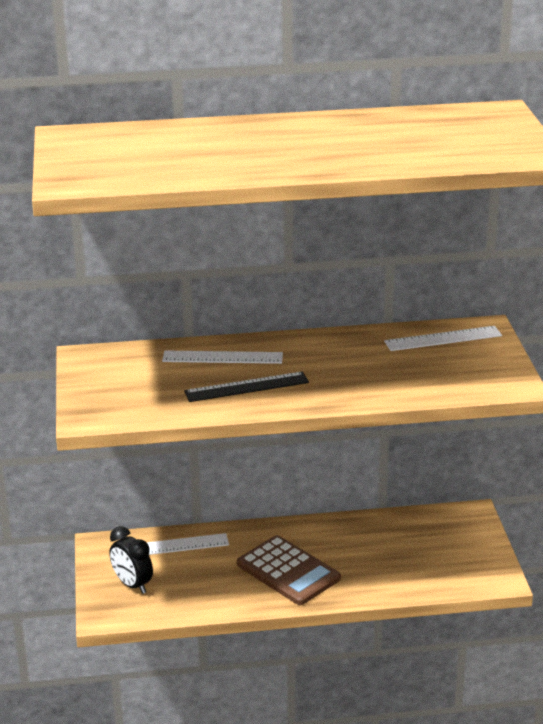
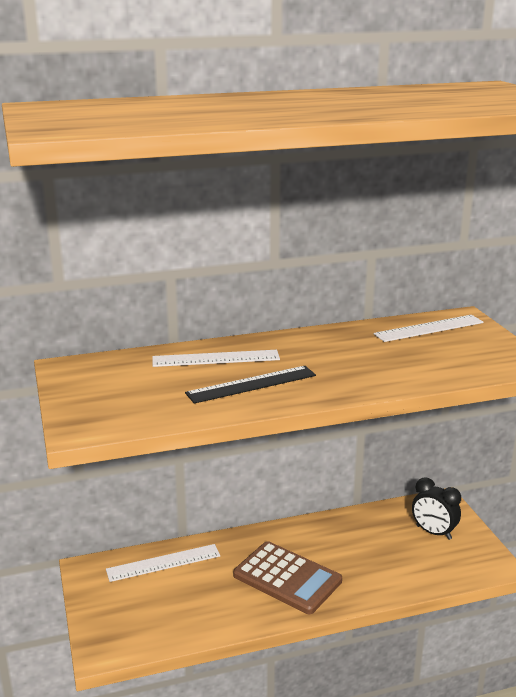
camera: 10 degrees left, 5 degrees down
black clock [109,526,153,594] -> black clock moved to [412,477,461,540]

